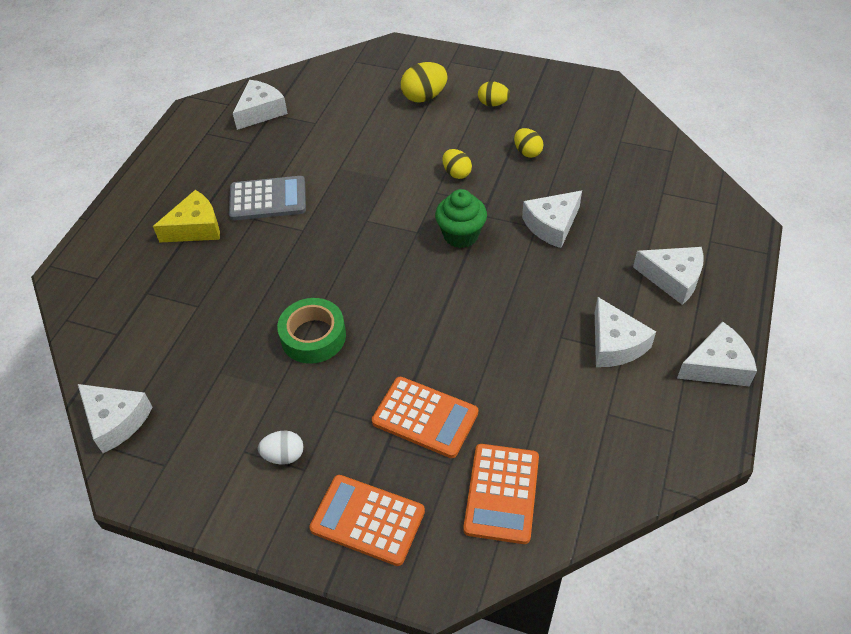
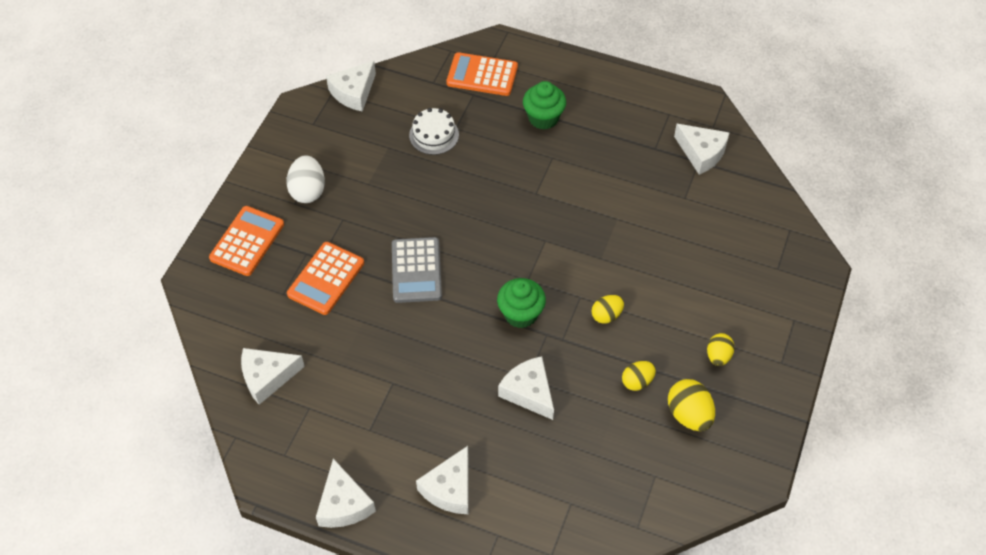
camera: 90 degrees right, 5 degrees up
yellow cheese [153,190,220,243] -> green cupcake [523,81,566,130]
grey calculator [229,176,306,221] -> grey calculator moved to [392,237,442,303]
white egg [258,431,304,465] -> white egg [286,156,325,203], size x1.54
green tape [277,298,346,364] -> none
yellow egg [401,62,448,103] -> yellow egg moved to [668,379,715,431]
orange calculator [464,444,539,544] -> orange calculator moved to [446,52,518,96]
white cheese [595,297,656,367] -> white cheese moved to [241,348,305,405]
none -> white cake [409,108,459,155]

